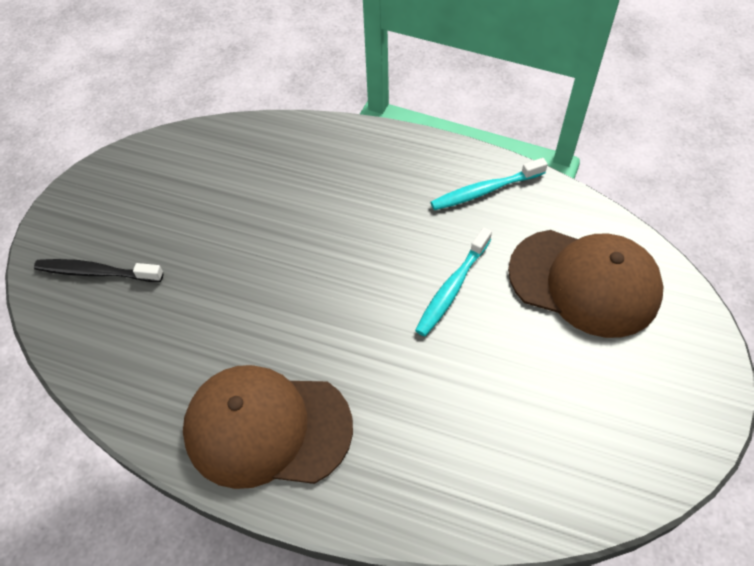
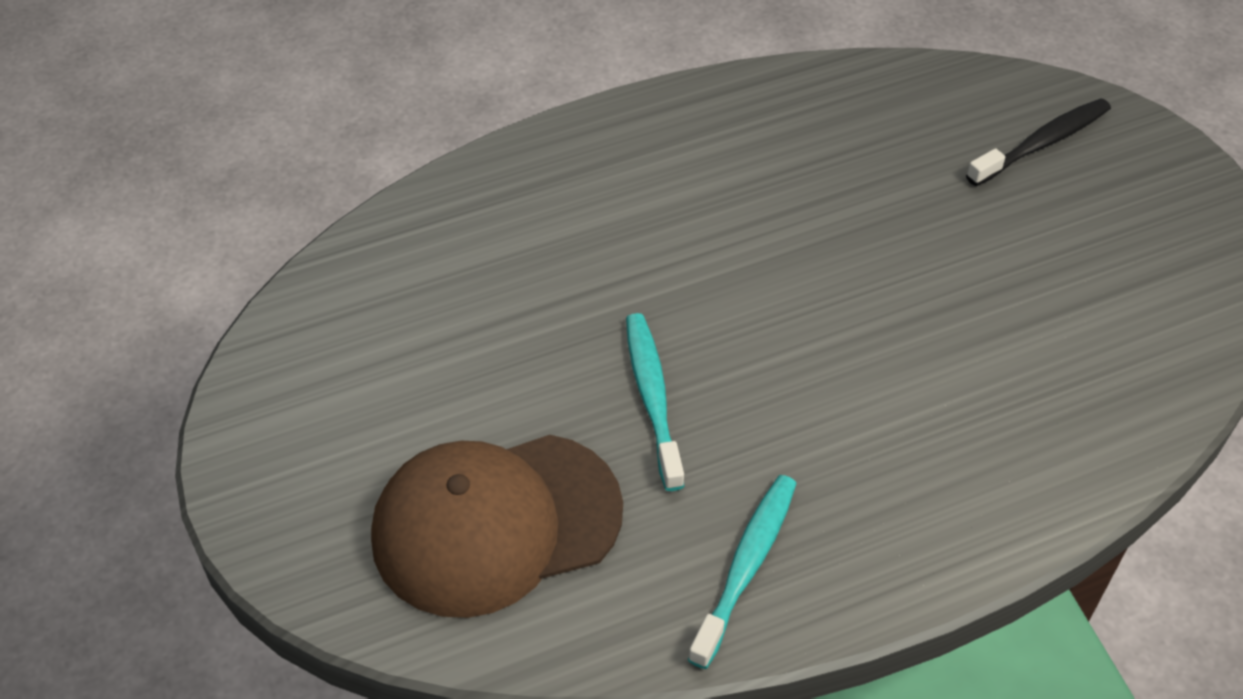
camera: 135 degrees right, 5 degrees down
brown cap [183,365,353,489] -> none

